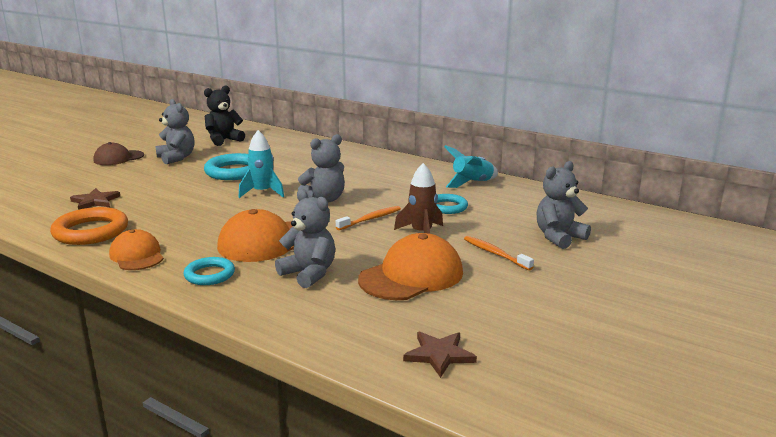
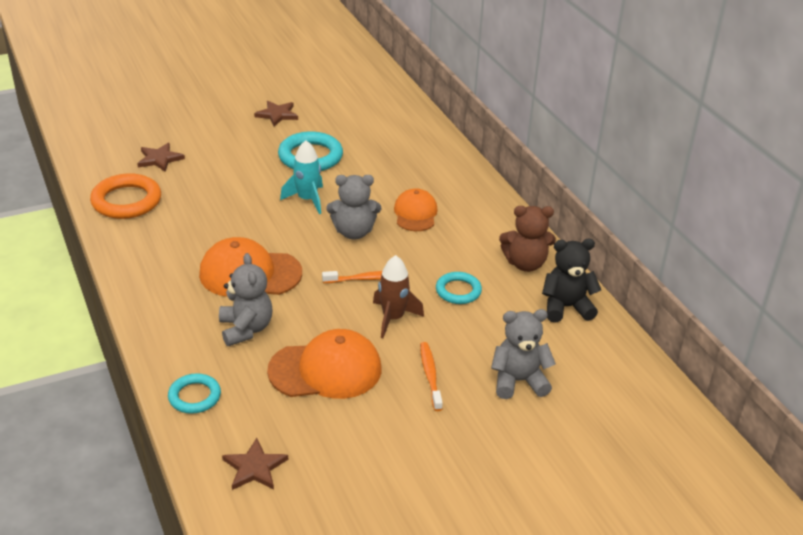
camera: 30 degrees right, 15 degrees up
brown cap [93,142,144,165] -> none
orange cap [109,229,164,270] -> orange cap moved to [394,188,438,231]
grey teddy bear [155,99,194,164] -> brown star [254,101,298,126]
turquoise ring [184,257,235,285] -> turquoise ring moved to [168,373,221,414]
black teddy bear [204,85,245,146] -> black teddy bear moved to [542,239,601,323]
turquoise rocket [444,145,498,188] -> brown teddy bear [499,206,556,272]

